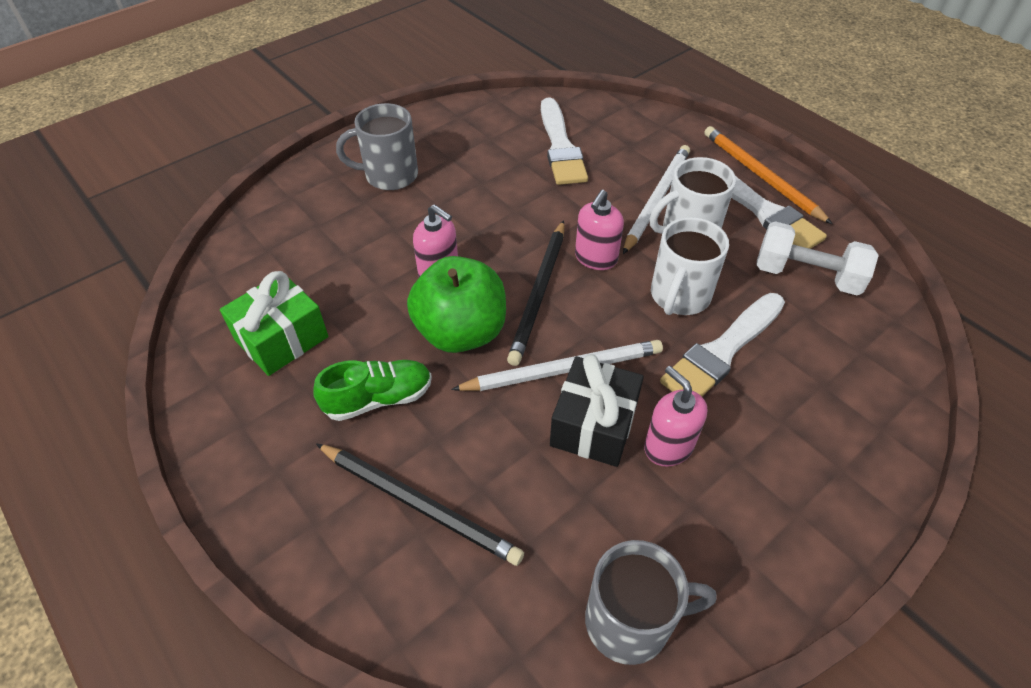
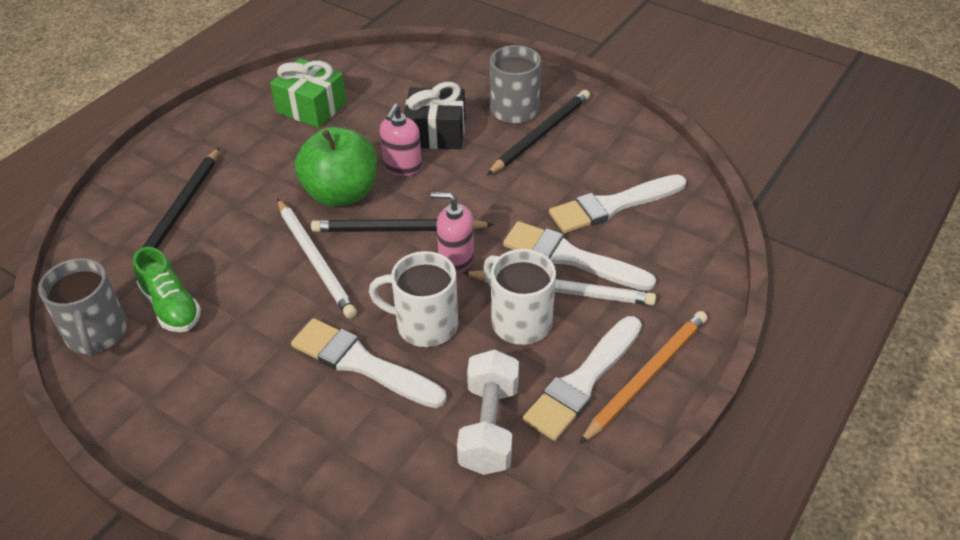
camera: 75 degrees right, 5 degrees down
green shoe [313,360,432,421] -> green shoe moved to [133,247,201,332]
black gift [550,354,644,467] -> black gift moved to [404,82,465,149]
pink soap dispenser [644,366,707,467] -> none
none -> black pencil [487,90,590,175]
none -> white brush [503,221,656,291]

